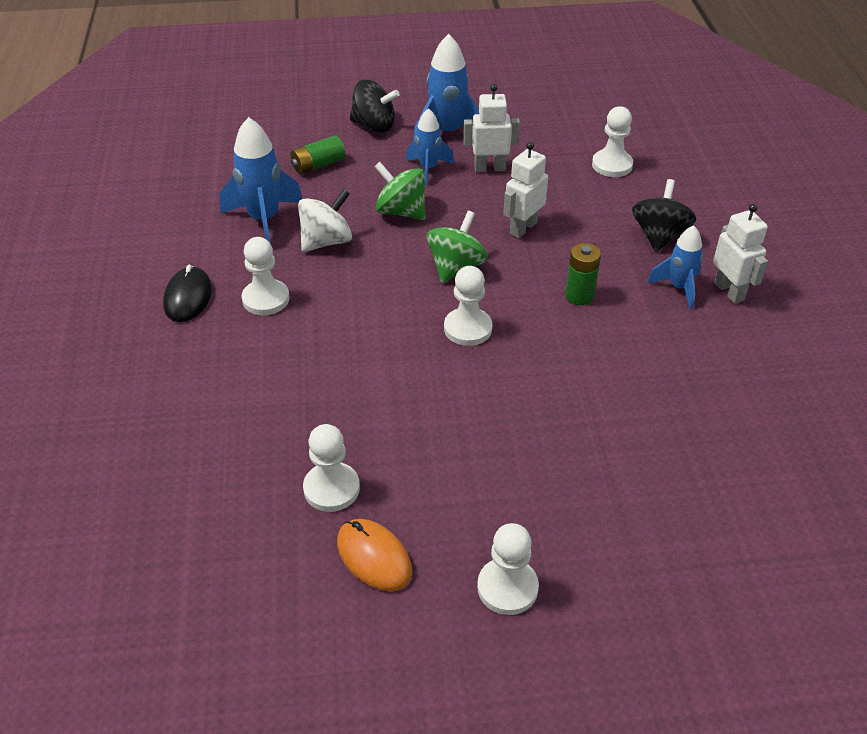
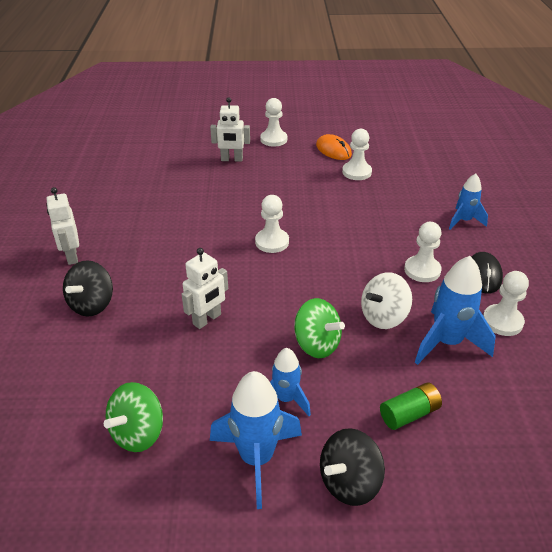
camera: 175 degrees left, 5 degrees down
black spinning top [350,80,400,133] -> black spinning top turned 60 degrees counterclockwise [320,428,385,506]
green spinning top [427,211,488,283] -> green spinning top moved to [104,382,163,452]
white robot [463,84,520,172] -> white robot moved to [210,97,250,162]
green battery [566,243,601,305] -> none
white pawn [592,106,633,177] -> white pawn moved to [483,271,529,336]
blue rocket [647,225,703,310] -> blue rocket moved to [449,174,488,230]

